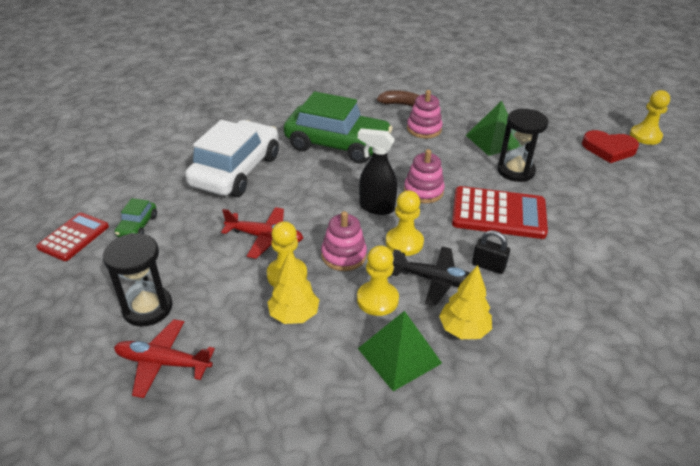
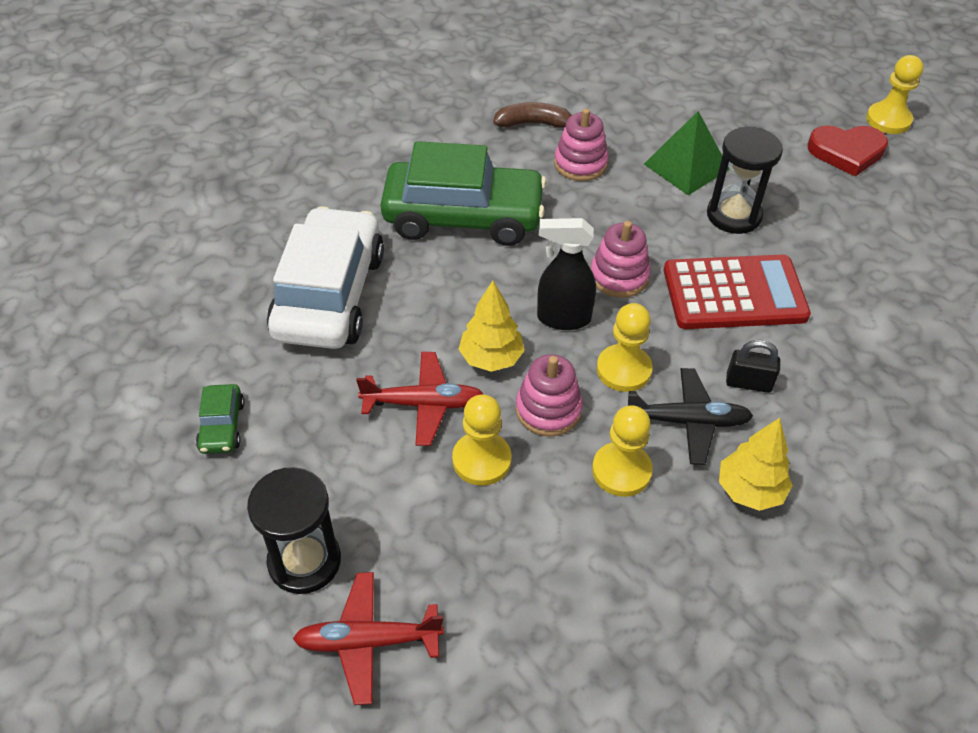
camera: 15 degrees left, 10 degrees up
red calculator [36,212,109,261] -> none
yellow tree [267,250,319,324] -> yellow tree moved to [459,281,525,372]
green pyramid [358,311,442,391] -> none

